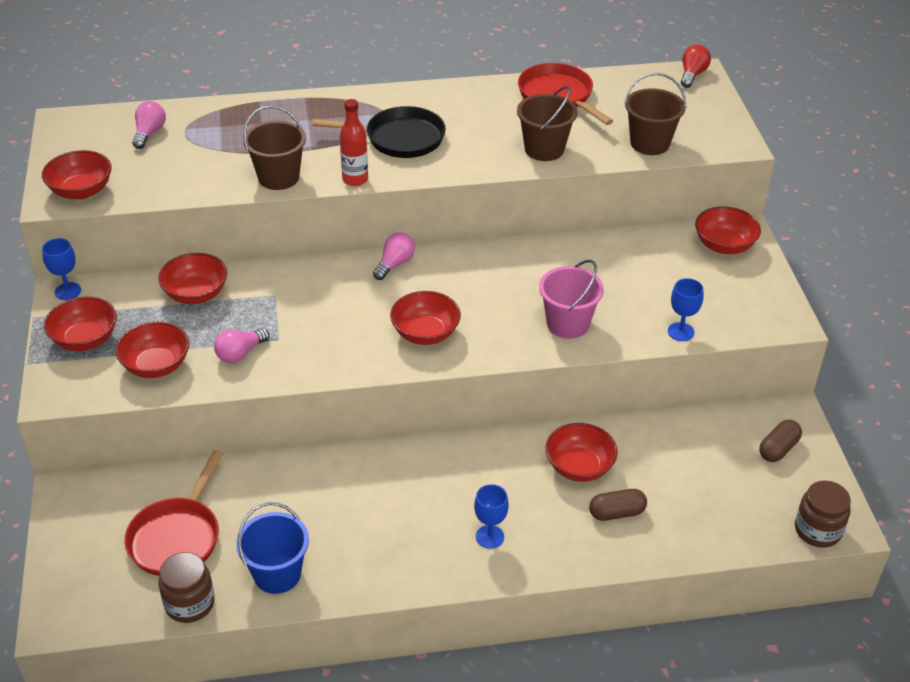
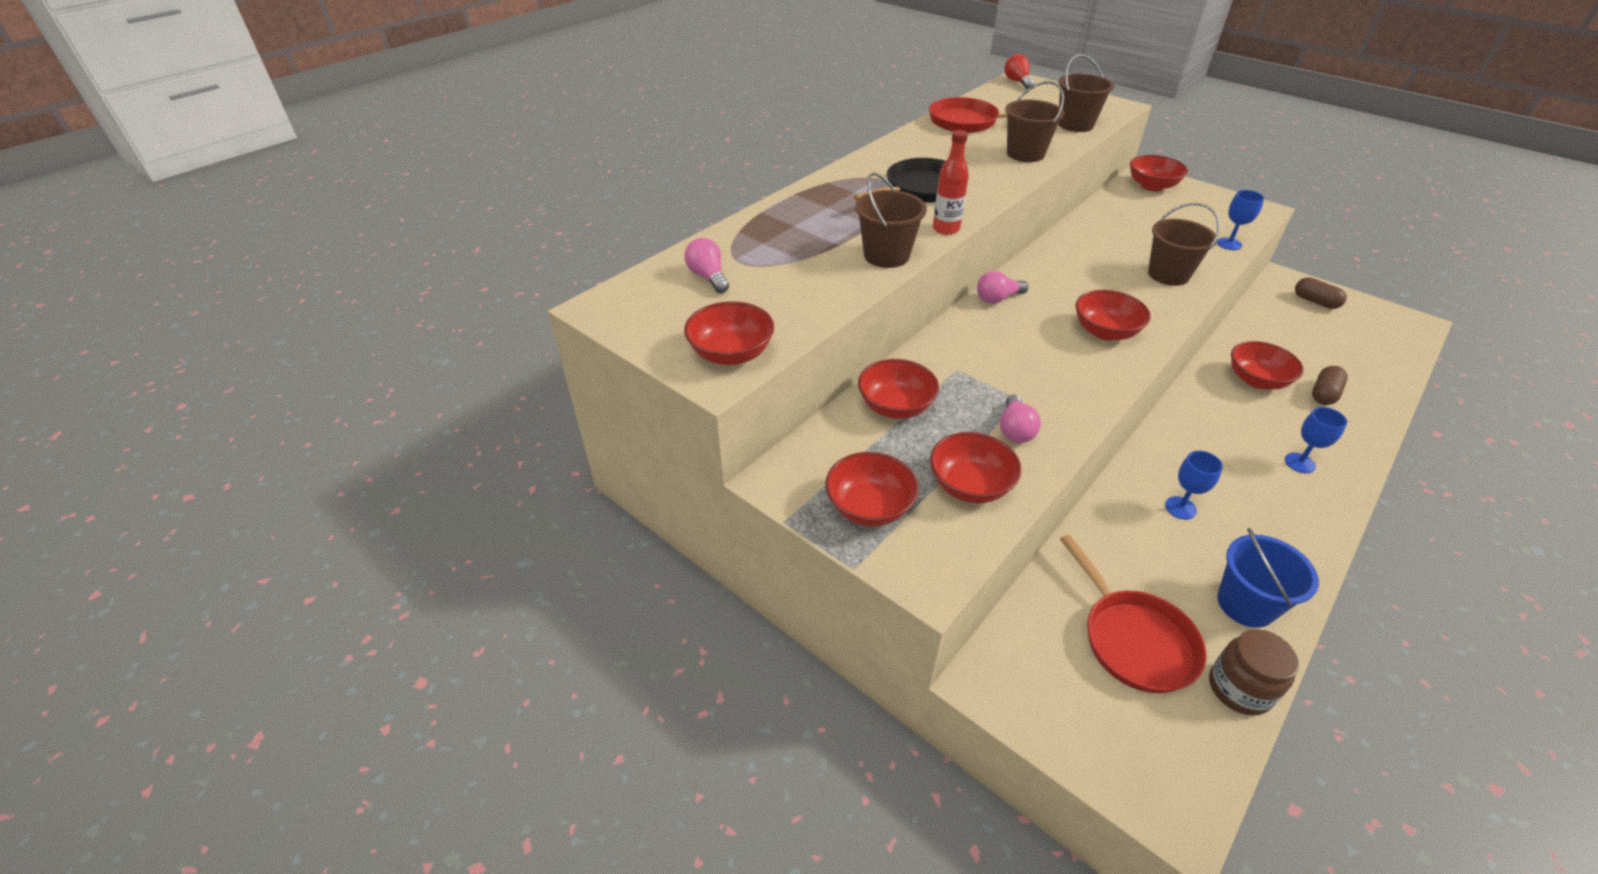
camera: 40 degrees left, 0 degrees up
blue goblet [42,238,81,300] -> blue goblet moved to [1165,451,1223,520]
pink light bulb [373,232,415,280] -> pink light bulb turned 105 degrees counterclockwise [977,271,1029,303]
pink bucket [539,260,604,339] -> brown bucket [1148,203,1220,286]
brown capsule [759,420,802,462] -> brown capsule turned 45 degrees counterclockwise [1295,277,1347,309]
brown jar [795,480,851,548] -> none

